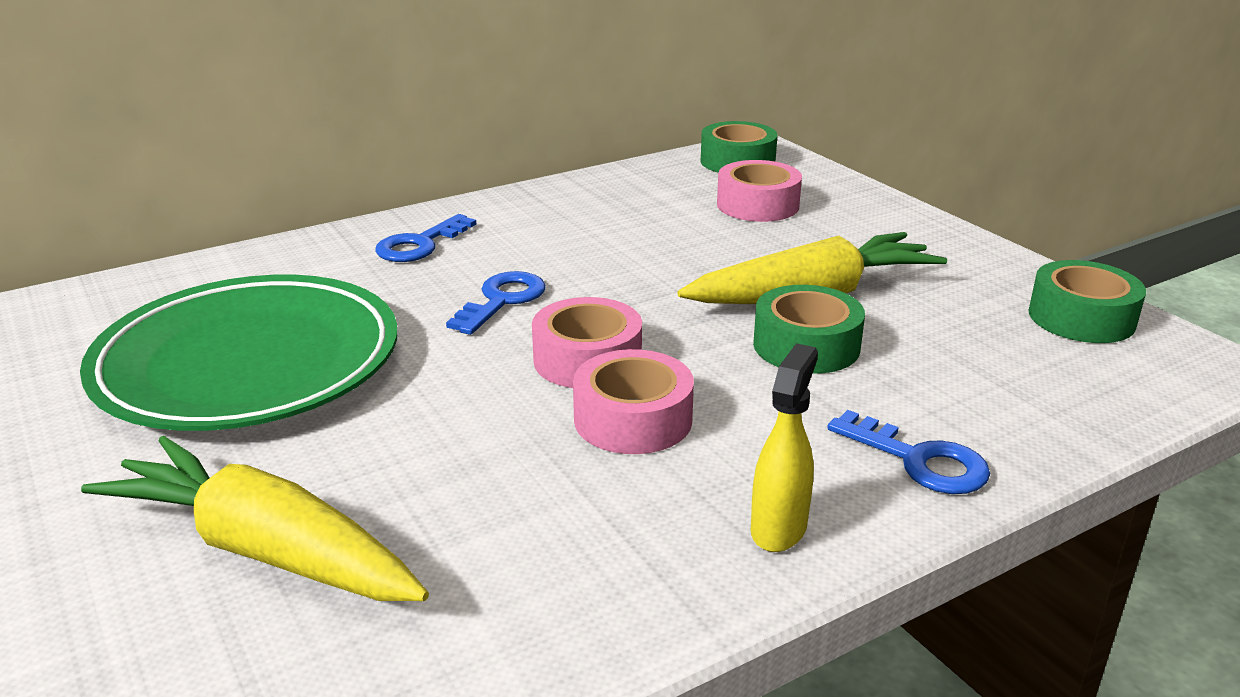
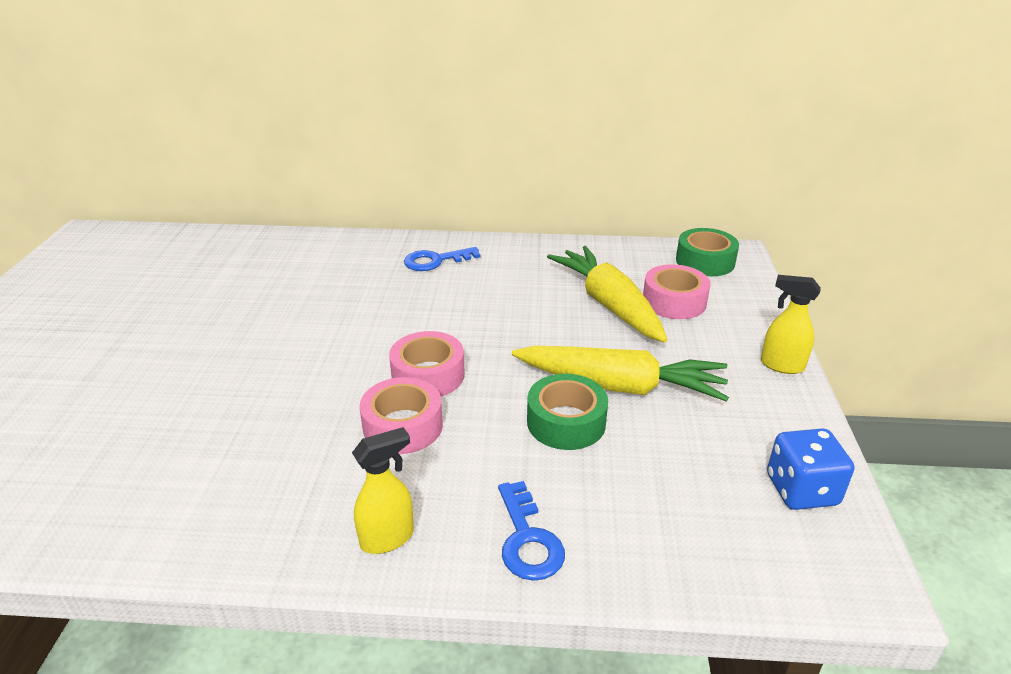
camera: 35 degrees right, 5 degrees up
green plate [80,275,398,431] -> none
yellow carrot [81,436,429,601] -> yellow carrot moved to [547,246,668,342]
blue key [446,271,546,335] -> none
green tape [1028,260,1146,343] -> blue dice [767,428,854,510]
none -> yellow spray bottle [761,275,821,374]

